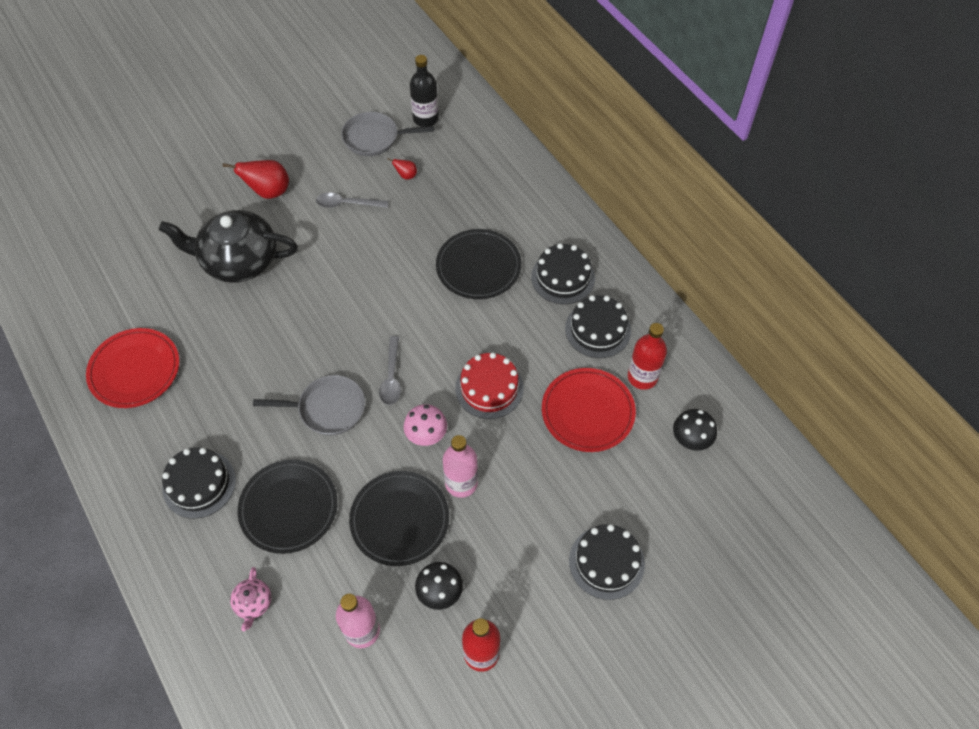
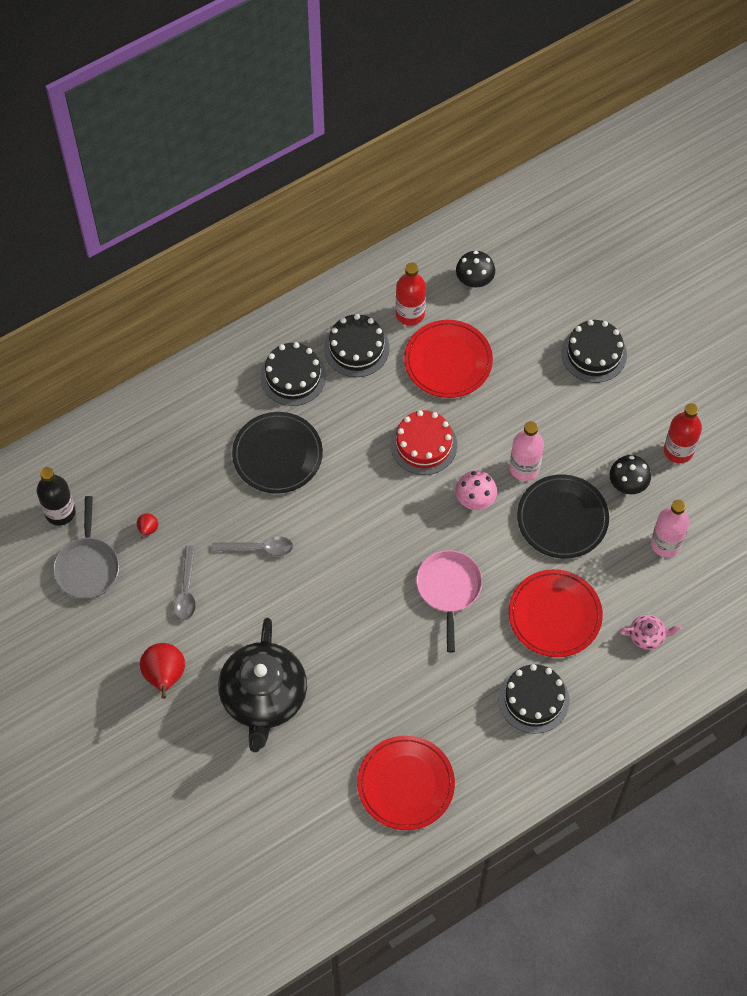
camera: 90 degrees left, 5 degrees up
black plate [237,460,338,554] -> red plate [509,569,603,657]
grey pan [253,375,365,436] -> pink pan [416,550,483,653]
grey spoon [379,336,401,405] -> grey spoon moved to [212,536,293,556]

